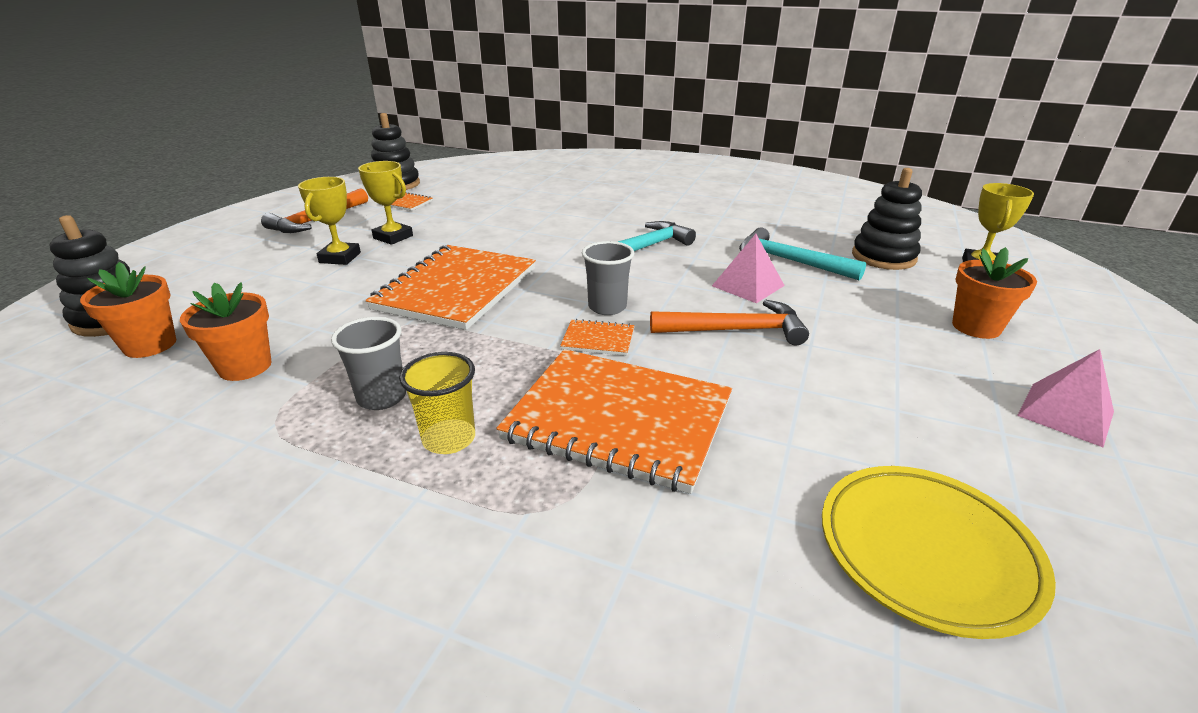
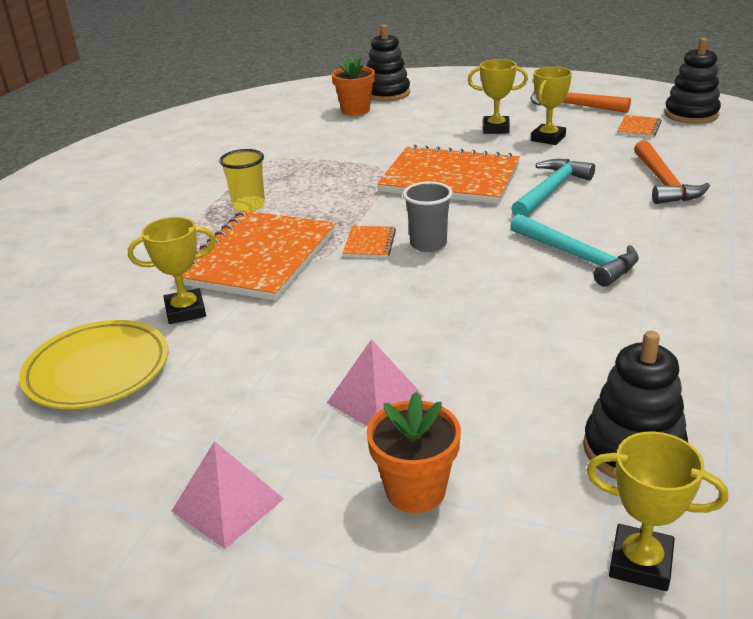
camera: 90 degrees right, 0 degrees up
orange flower pot [180,282,272,381] -> none
grey cup [331,317,406,410] -> none
orange hammer [650,299,809,345] -> orange hammer moved to [634,140,710,204]
pink pyramid [712,234,785,303] -> pink pyramid moved to [327,339,424,426]
turquoise hammer [739,227,866,281] -> turquoise hammer moved to [511,159,595,217]
none -> yellow trophy [128,217,216,324]

